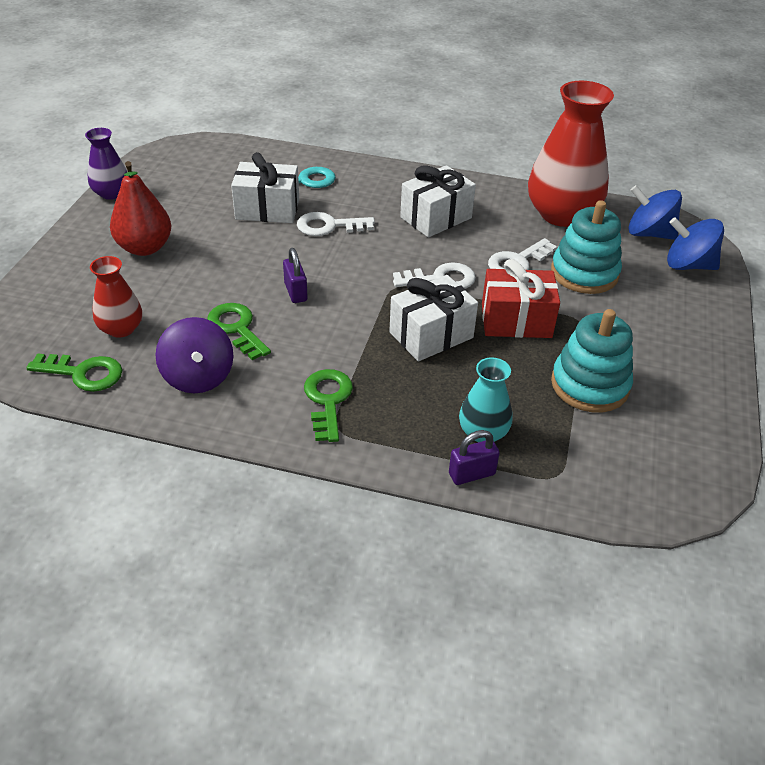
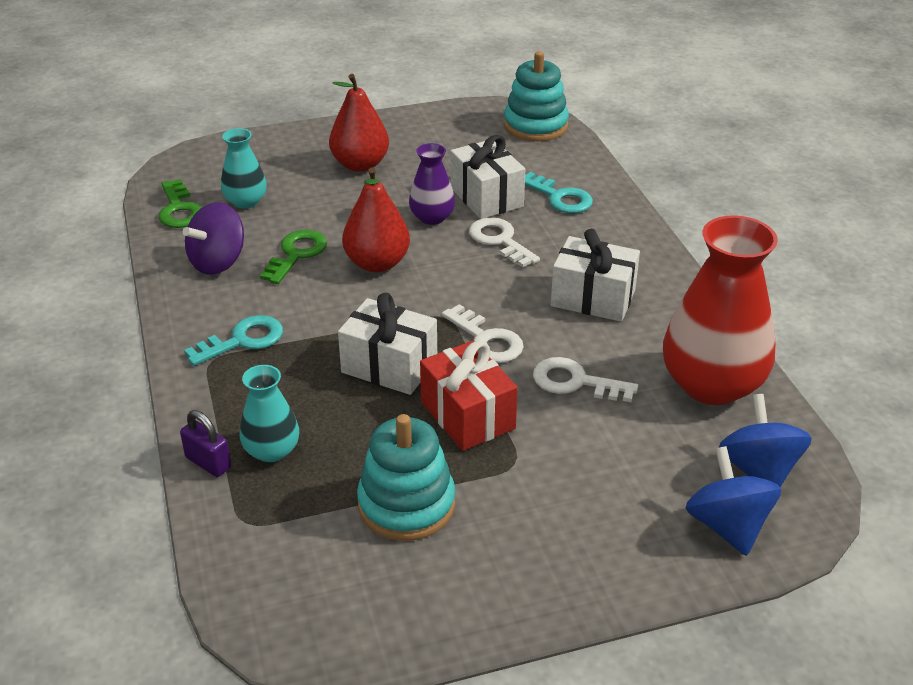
camera: 60 degrees right, 5 degrees down
purple vase [85,128,127,200] -> purple vase moved to [409,143,455,225]
red vase [90,256,142,338] -> turquoise vase [221,128,267,209]
purple padlock [283,248,308,303] -> red pear [342,167,410,272]
green key [304,369,353,442] -> turquoise key [184,315,283,366]
turquoise stacking toy [551,200,622,294] -> turquoise stacking toy moved to [504,51,569,141]

